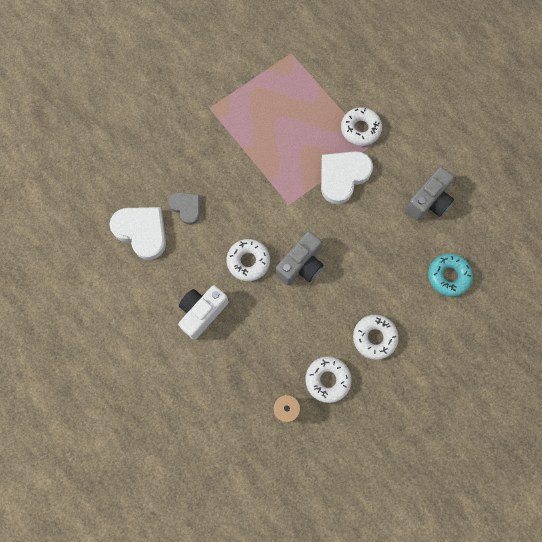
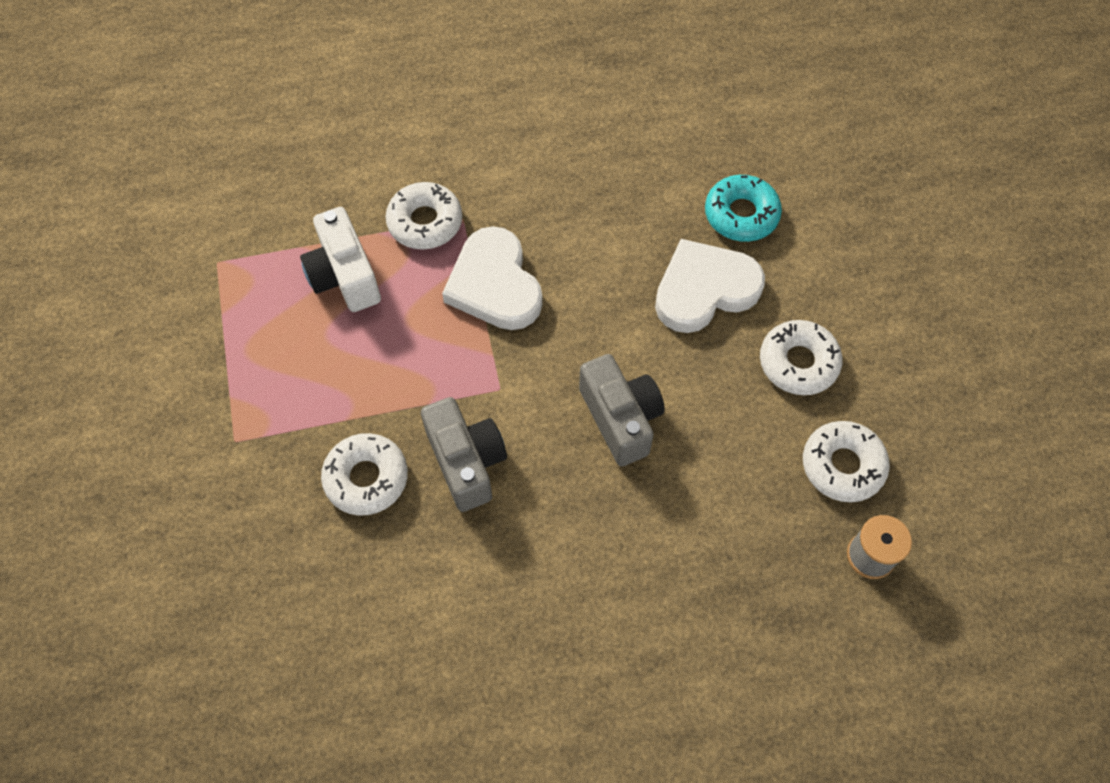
camera: 65 degrees left, 10 degrees down
white heart [109,207,166,260] -> white heart moved to [655,239,765,333]
grey heart [168,192,200,225] -> none
white camera [178,285,229,340] -> white camera moved to [300,207,381,312]
white donut [227,239,270,281] -> white donut moved to [321,433,408,516]
grey camera [405,167,454,221] -> grey camera moved to [421,397,507,512]

